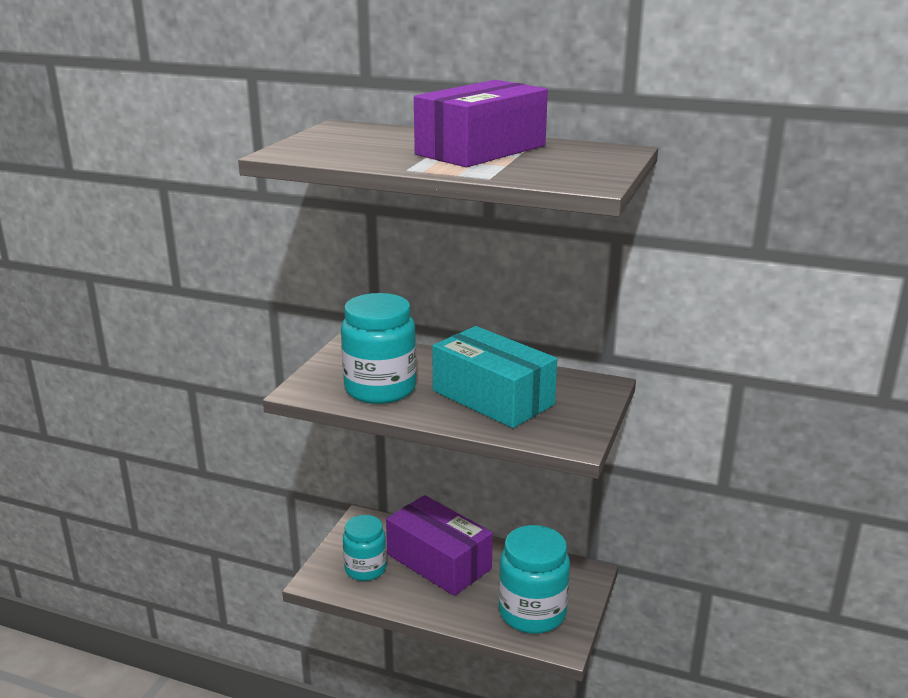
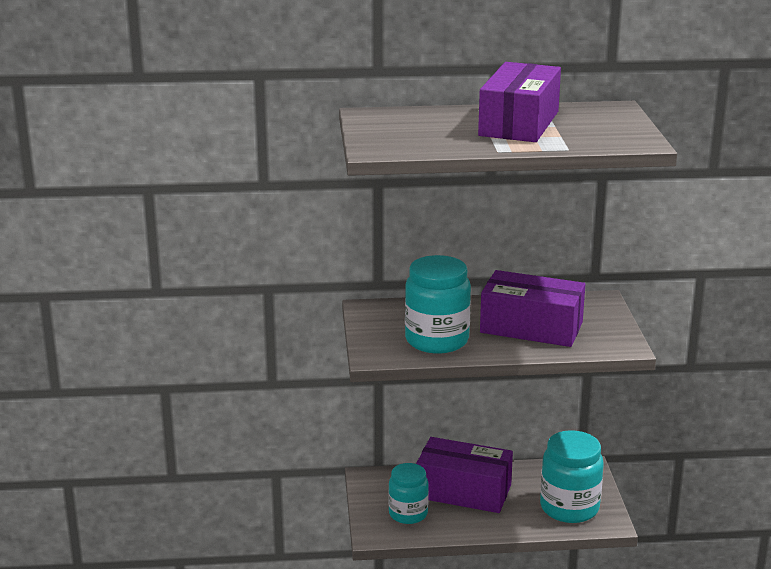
camera: 25 degrees left, 0 degrees up
turquoise box [432,326,557,428] -> purple box [480,270,585,347]

